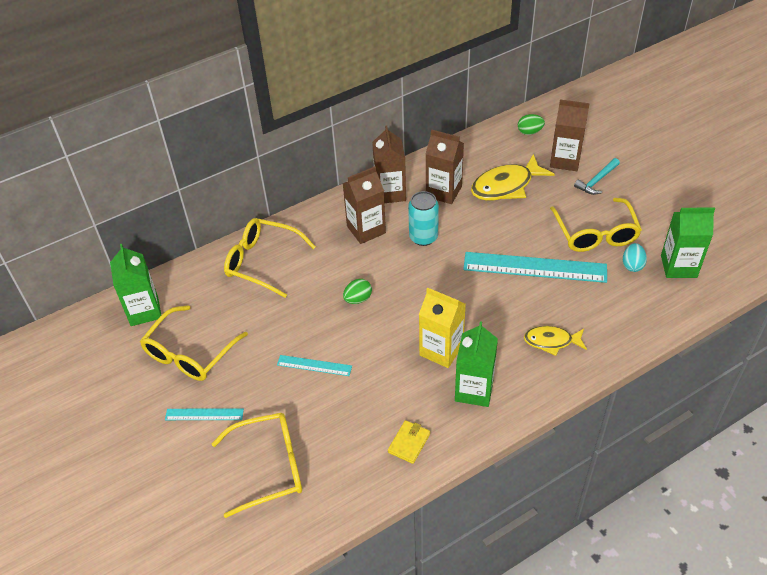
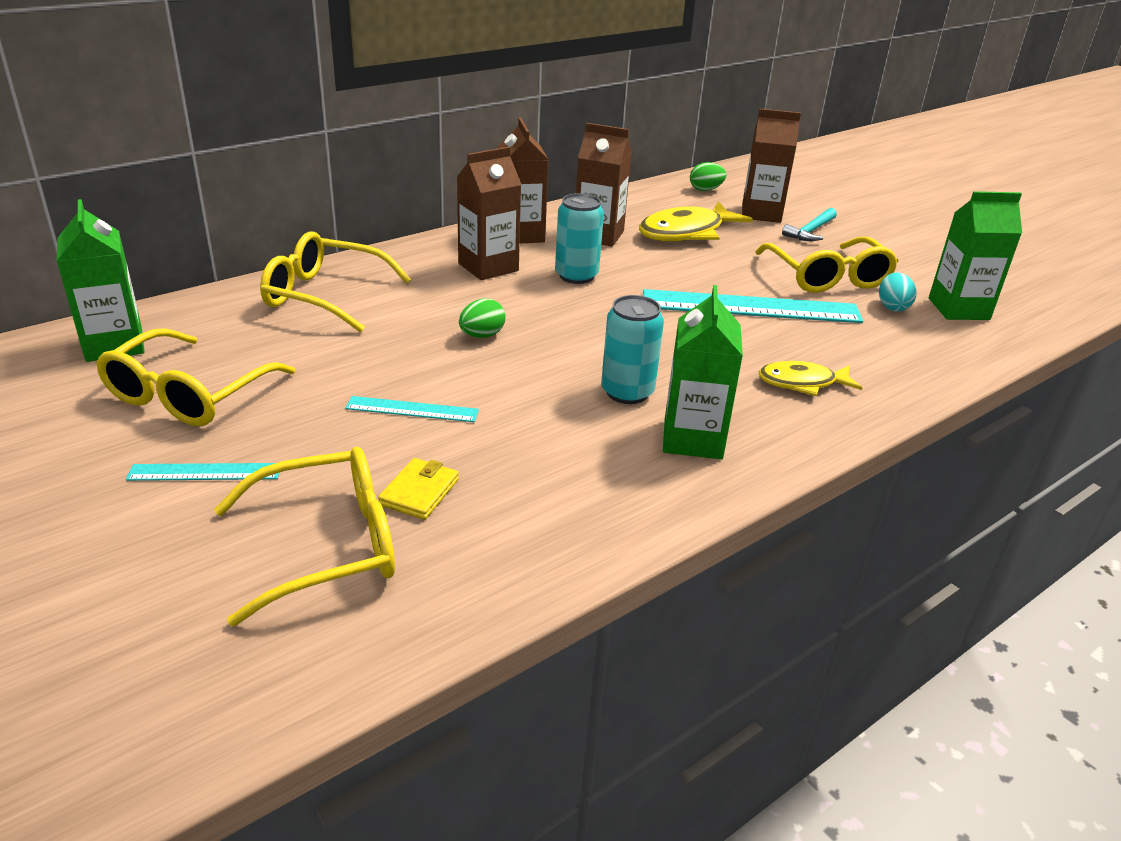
camera: 10 degrees left, 15 degrees down
yellow wallet [388,420,430,464] -> yellow wallet moved to [378,458,459,520]
yellow carton [419,288,466,368] -> turquoise can [601,295,664,404]

